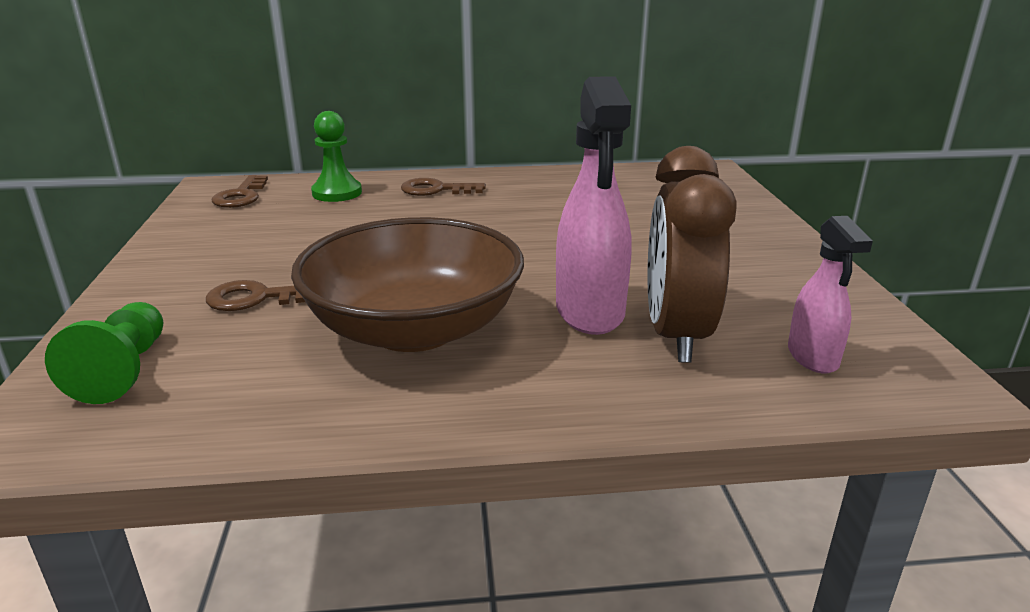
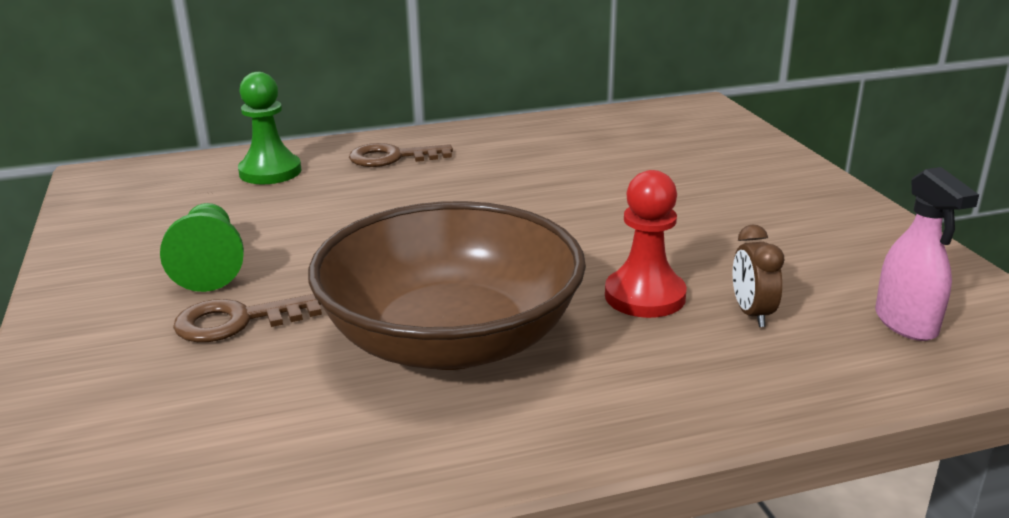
camera: 10 degrees left, 0 degrees up
green pawn [45,302,163,404] -> green pawn moved to [160,203,244,292]
brown key [212,175,268,208] -> none
pink spray bottle [556,76,631,335] -> red pawn [605,170,687,318]
brown clock [647,146,737,363] -> brown clock [732,225,784,327], size x0.43

